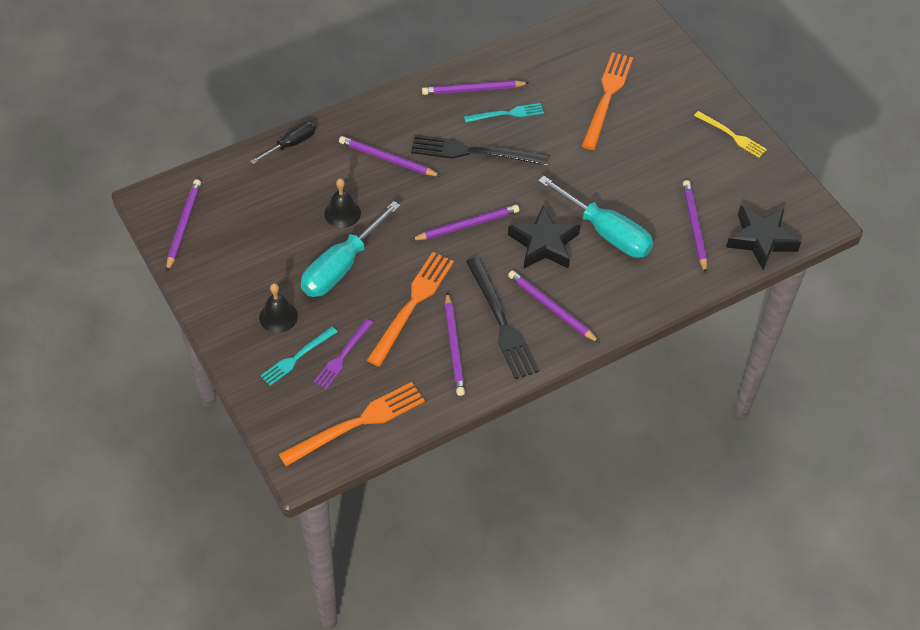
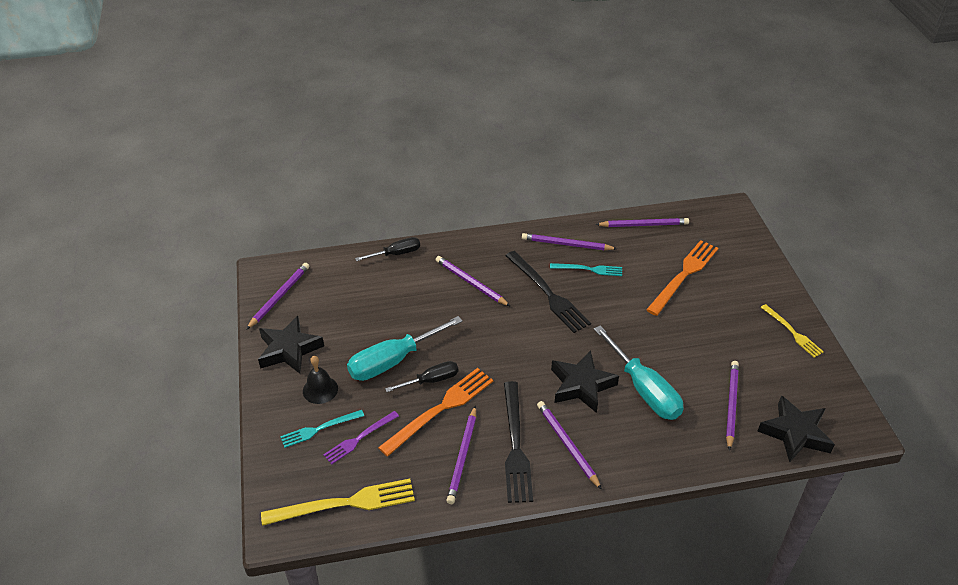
camera: 20 degrees right, 10 degrees down
orange fork [279,382,425,466] -> yellow fork [261,479,415,526]
black bell [324,178,361,228] -> none
black fork [411,135,549,166] -> black fork turned 150 degrees counterclockwise [506,251,591,333]
purple pencil [411,205,519,240] -> purple pencil moved to [596,218,689,227]
none -> black star [258,316,324,374]
none -> black screwdriver [385,361,458,392]

